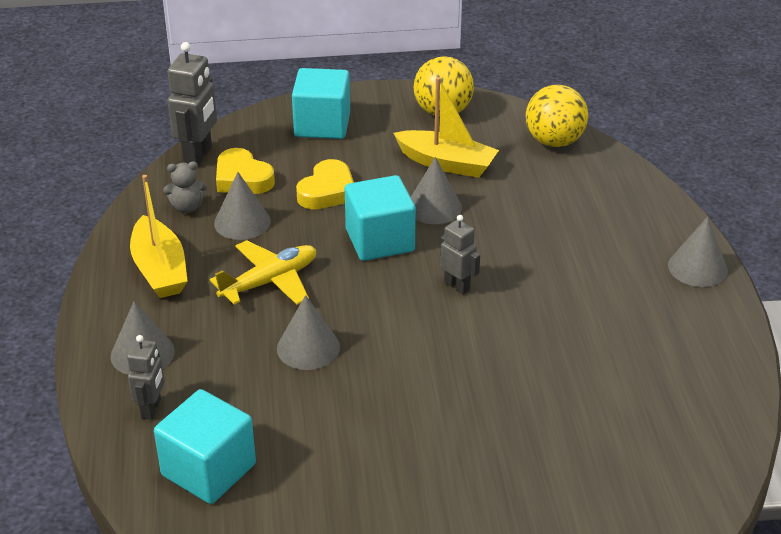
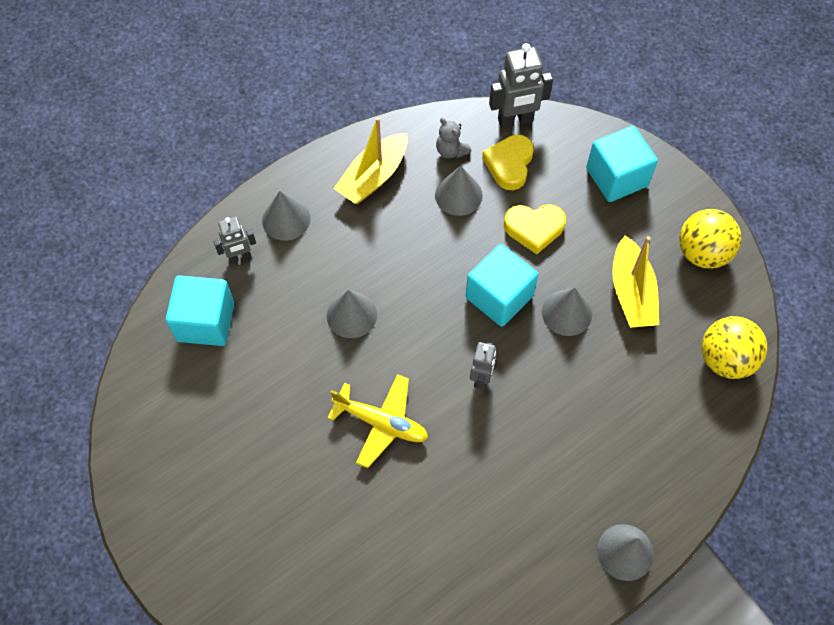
camera: 60 degrees right, 25 degrees up
yellow plane [210,240,316,305] -> yellow plane moved to [327,374,428,468]

